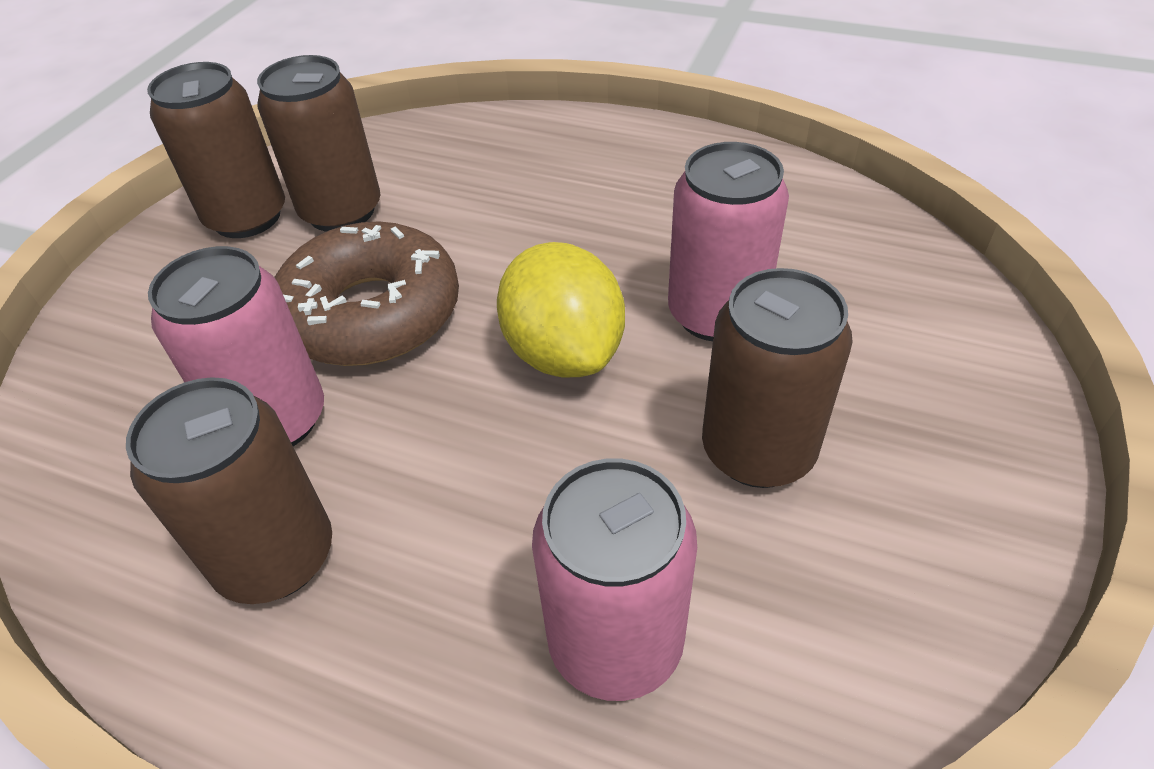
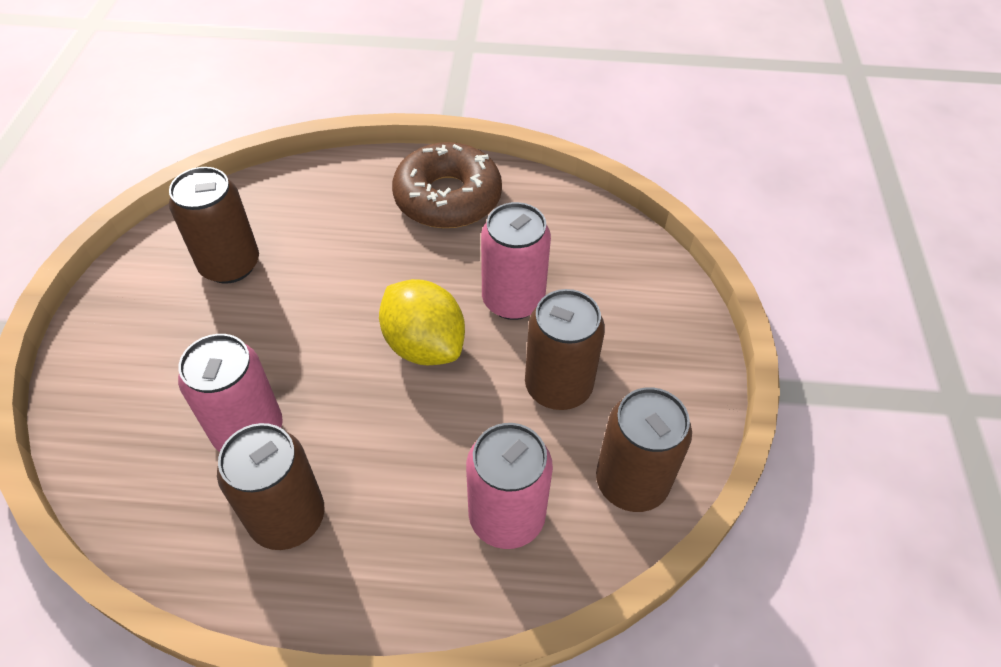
camera: 20 degrees left, 5 degrees up
brown can [147,62,285,238] -> brown can moved to [596,387,692,512]
brown donut [274,222,459,366] -> brown donut moved to [392,142,502,228]

